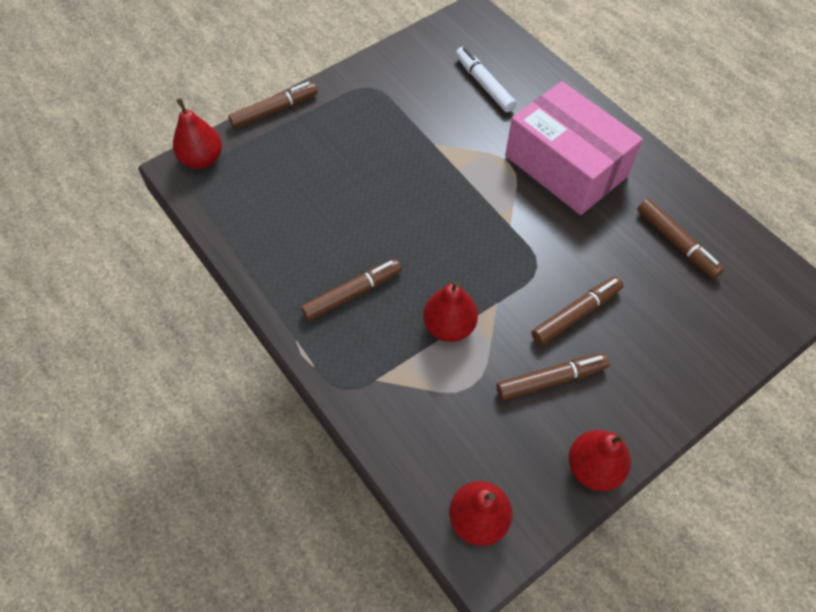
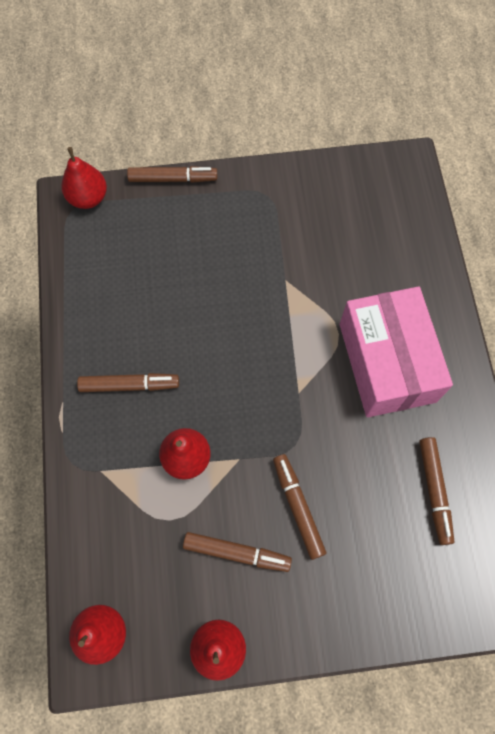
camera: 30 degrees right, 10 degrees up
white marker [456,47,516,113] -> none
brown marker [532,276,624,345] -> brown marker turned 105 degrees counterclockwise [273,454,327,560]

